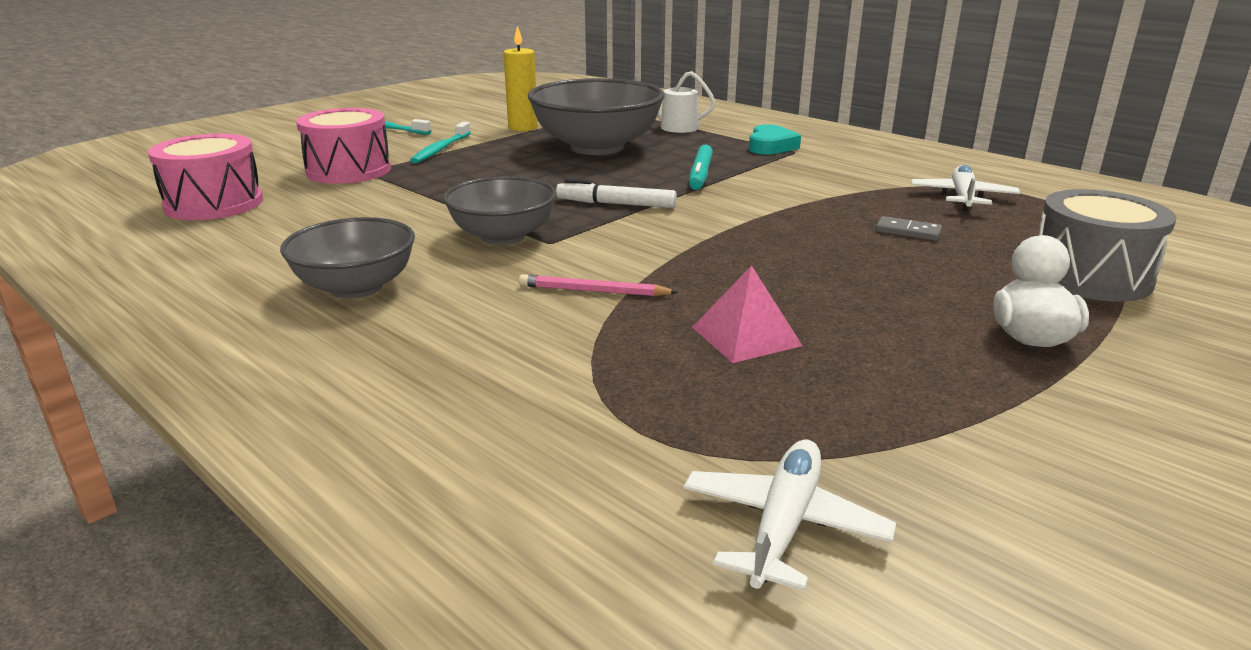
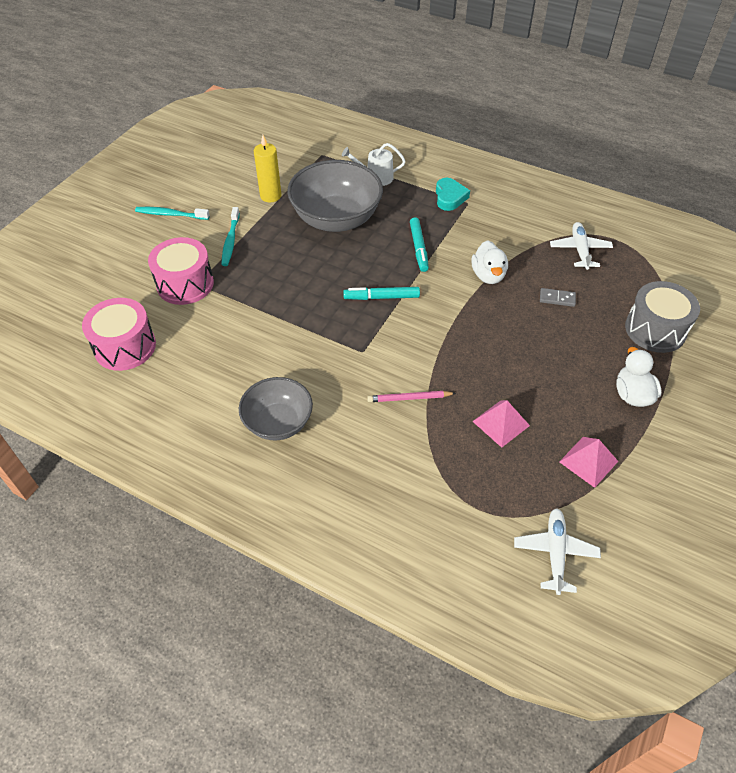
camera: 15 degrees left, 25 degrees up
grey bowl [443,176,557,245] -> none
white marker [556,179,677,208] -> turquoise marker [343,287,420,300]
none -> white duck [471,240,508,284]
none -> pink pyramid [559,437,618,488]

